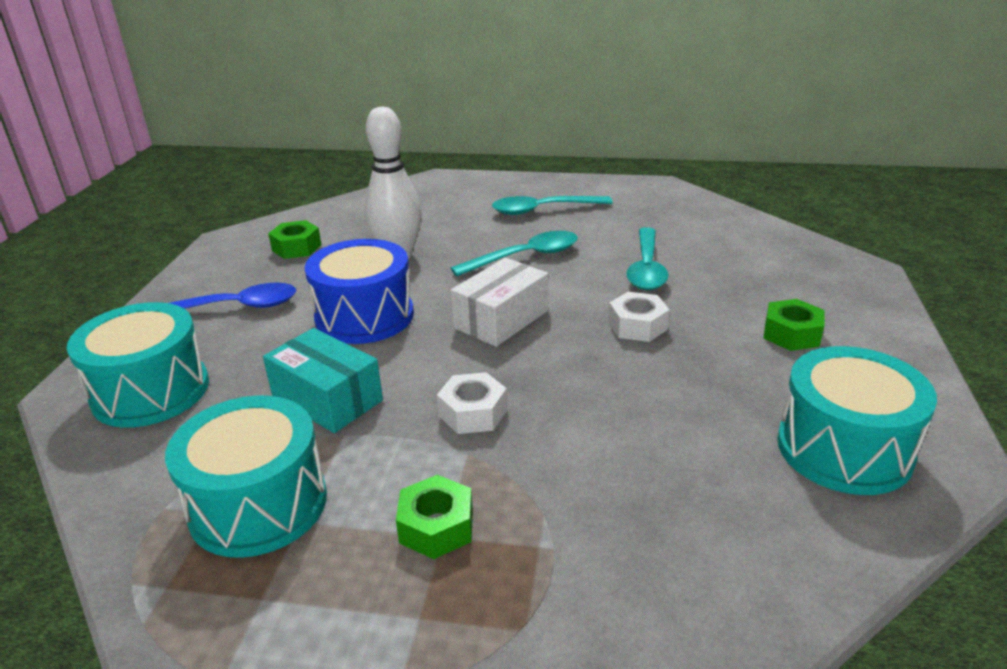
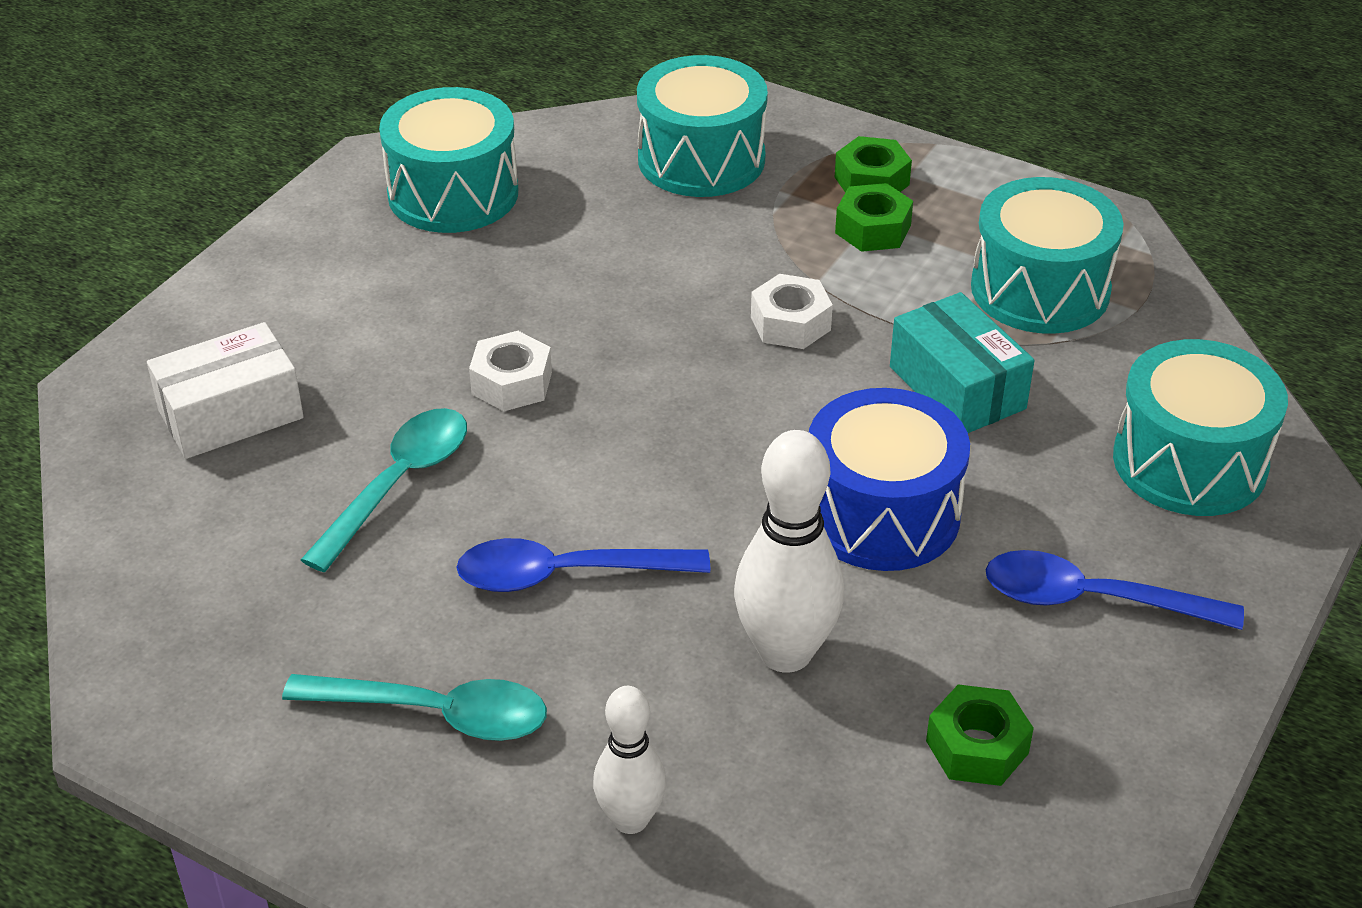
camera: 160 degrees left, 10 degrees up
turquoise spoon [451,231,578,276] -> blue spoon [456,538,710,592]
white box [451,258,548,347] -> white box moved to [147,322,304,459]
green nut [763,299,825,351] -> green nut moved to [835,136,912,192]
none -> white bowling pin [593,686,666,834]
none -> turquoise drum [637,55,768,197]

